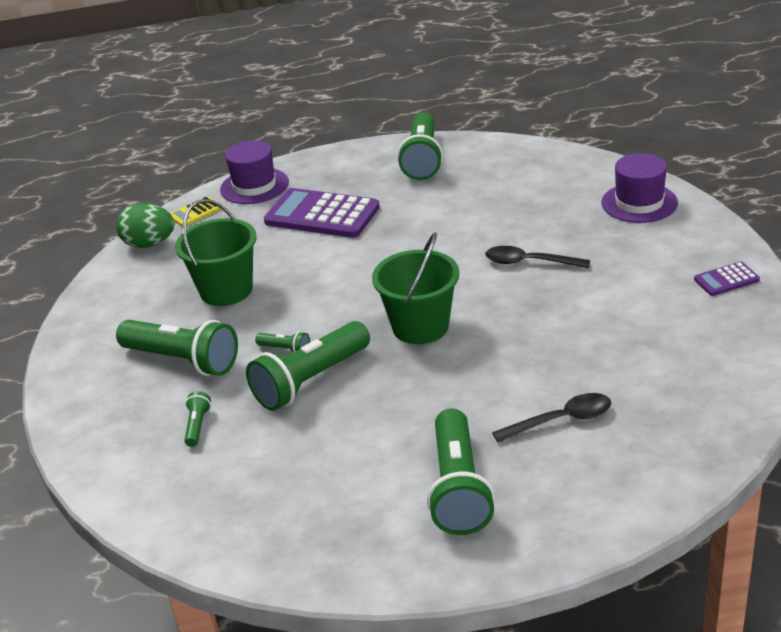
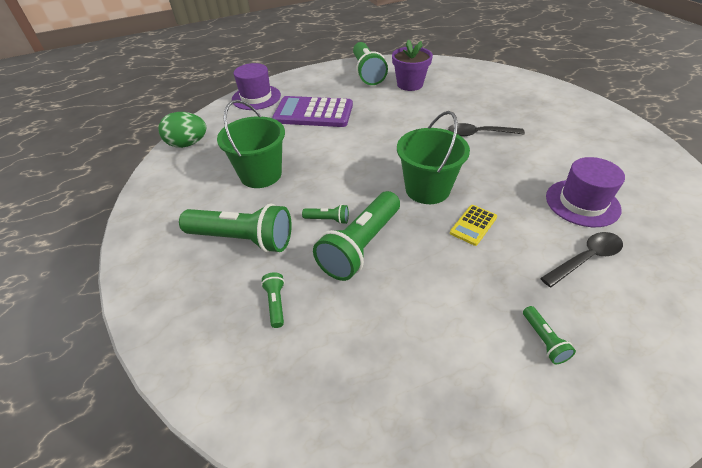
camera: 15 degrees left, 10 degrees up
yellow calculator [170,196,221,227] -> yellow calculator moved to [450,205,497,246]
green flashlight [427,408,495,535] -> green flashlight [523,306,576,364], size x0.43
purple hat [601,153,678,223] -> purple hat moved to [546,157,625,227]
purple calculator [694,262,760,296] -> none
none -> purple flower pot [392,39,433,91]

